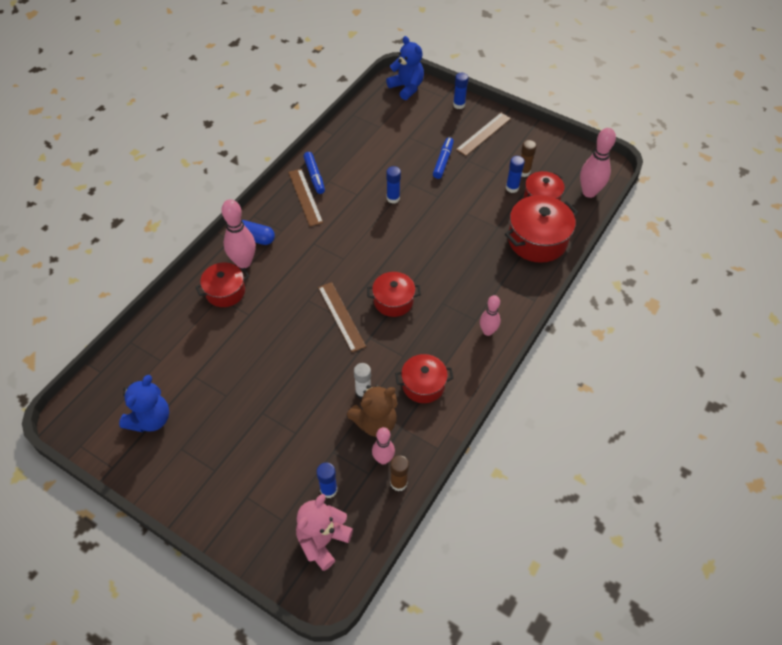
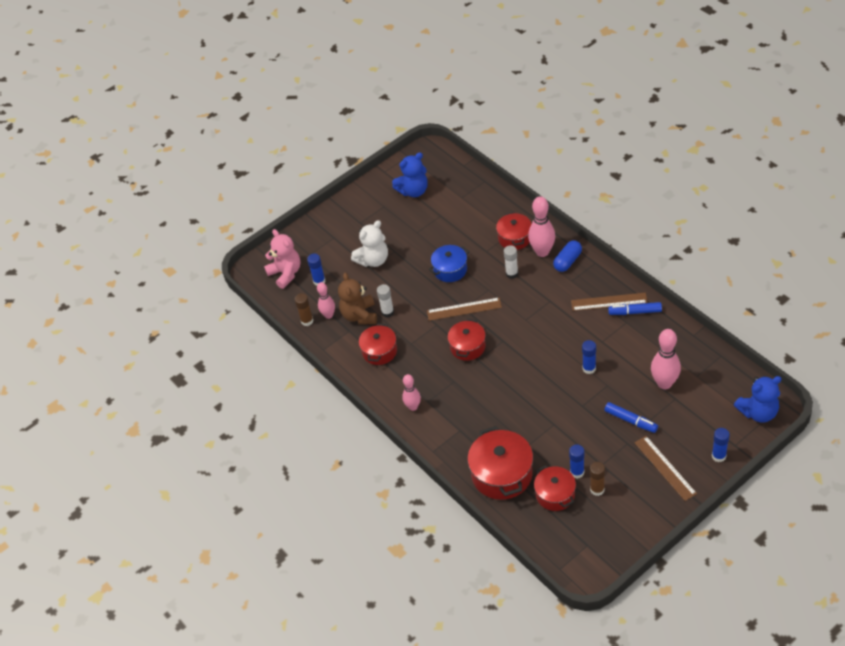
camera: 115 degrees right, 5 degrees down
blue teddy bear [119,375,169,432] -> blue teddy bear turned 75 degrees counterclockwise [392,152,428,197]
pink bowling pin [580,128,616,198] -> pink bowling pin moved to [651,329,681,389]
none -> white teddy bear [351,220,388,267]
none -> blue pot [429,245,469,282]
none -> white glue stick [504,245,518,279]

